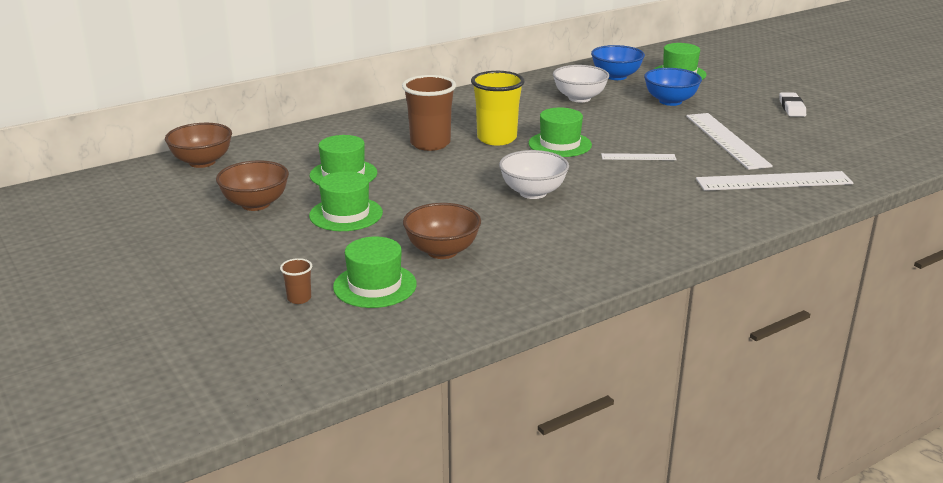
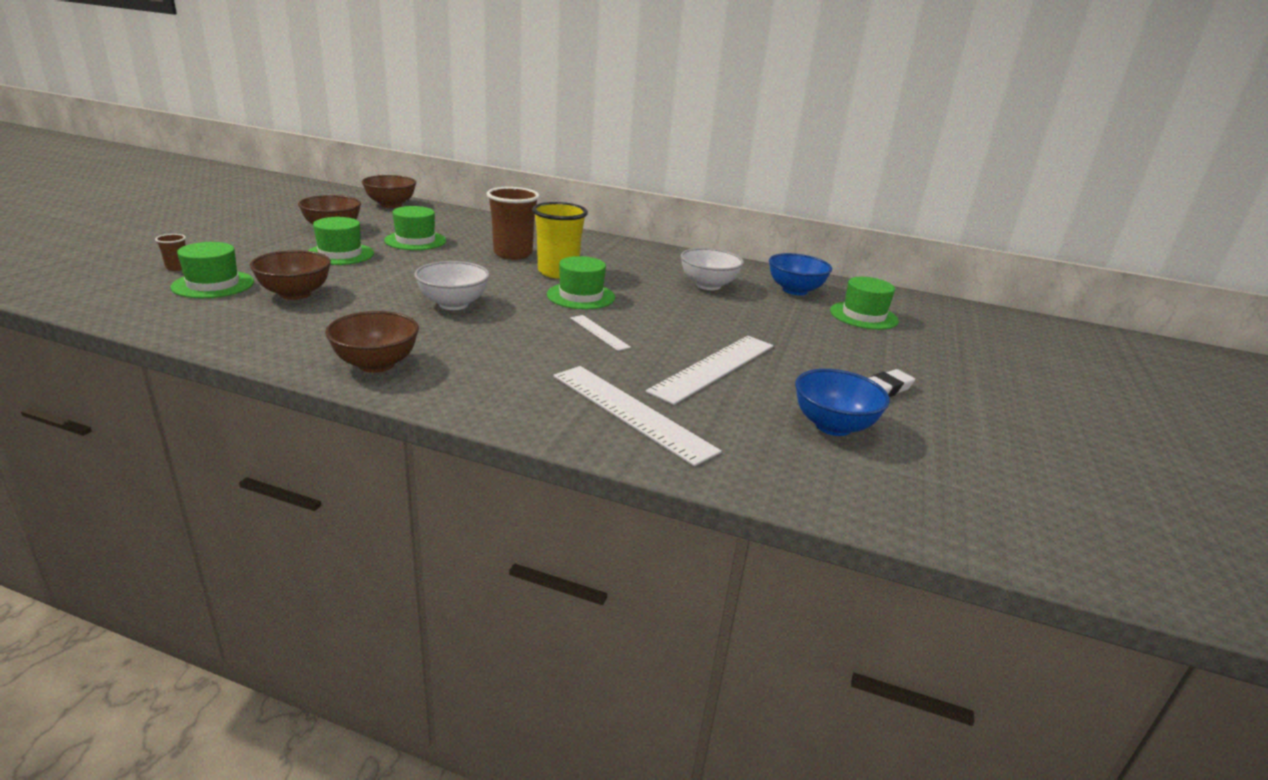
camera: 50 degrees right, 0 degrees up
blue bowl [644,68,702,106] -> blue bowl moved to [795,369,890,436]
none -> brown bowl [325,311,419,373]

